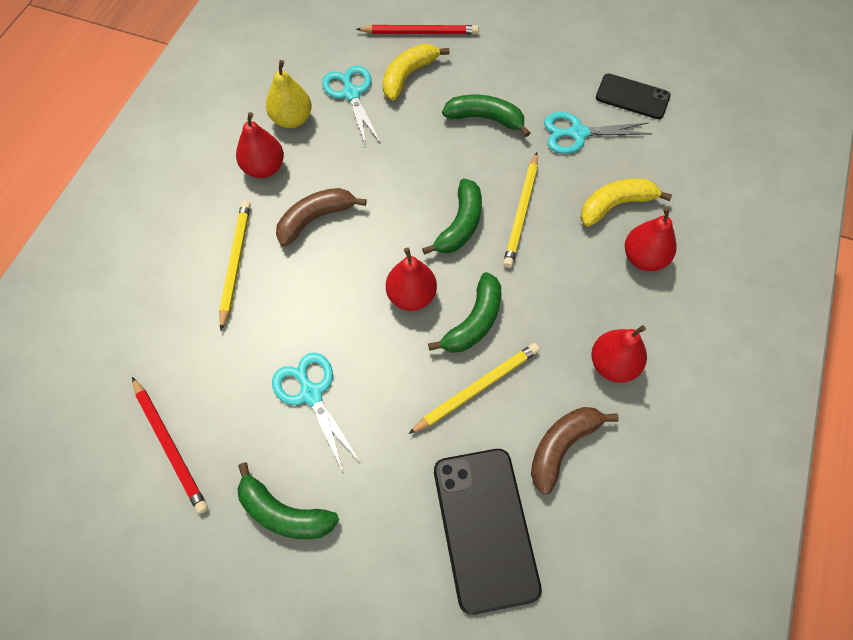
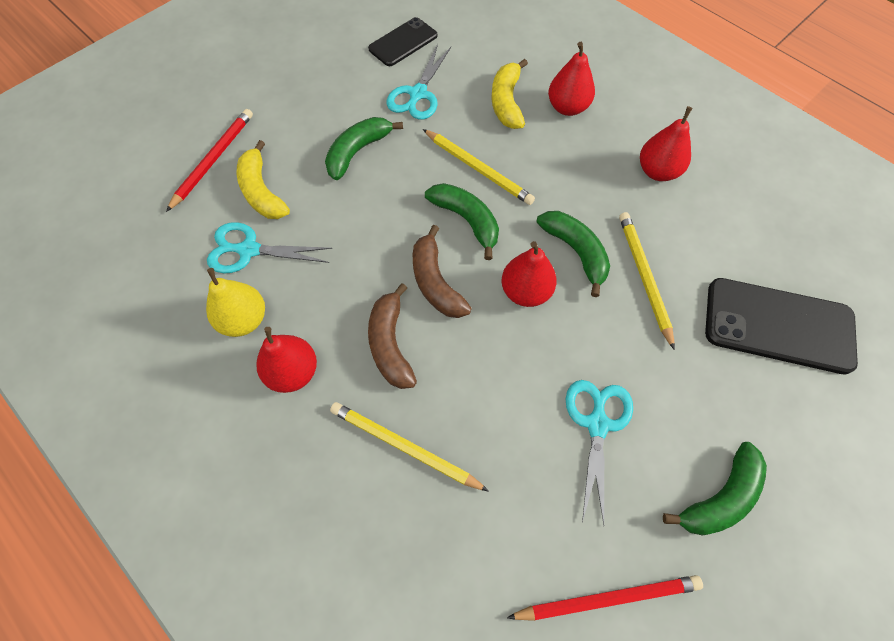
camera: 65 degrees left, 0 degrees up
turquoise scissors [272,352,360,471] -> turquoise scissors turned 105 degrees clockwise [566,380,633,525]
brown banana [531,407,619,495] -> brown banana moved to [413,225,472,318]

